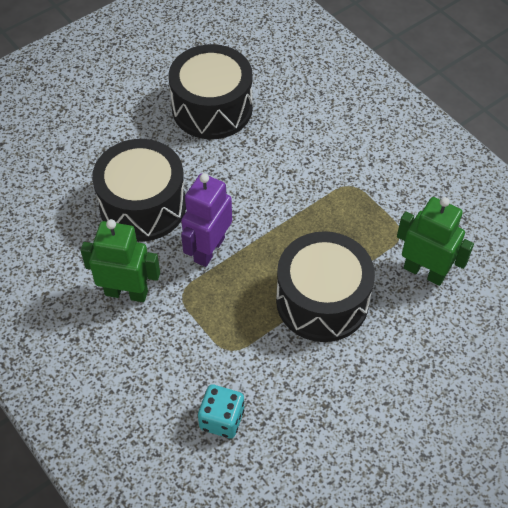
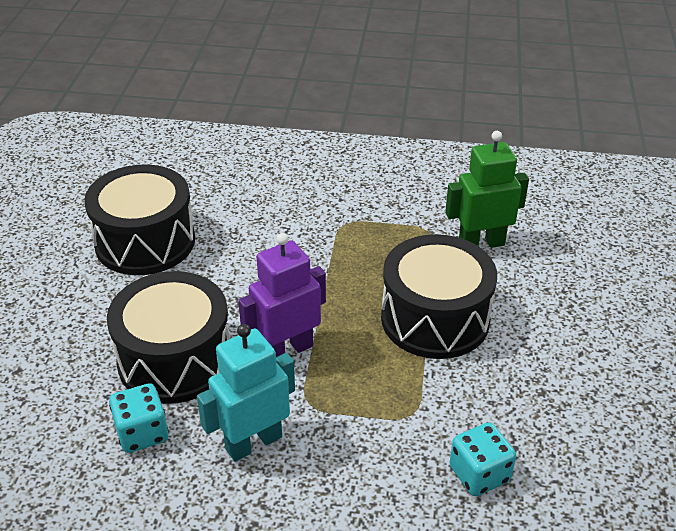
camera: 45 degrees left, 15 degrees down
green robot [81,219,160,302] -> turquoise robot [197,324,295,462]
purple robot [181,173,232,267] -> purple robot turned 75 degrees clockwise [238,233,326,357]
none -> turquoise dice [109,383,168,453]

